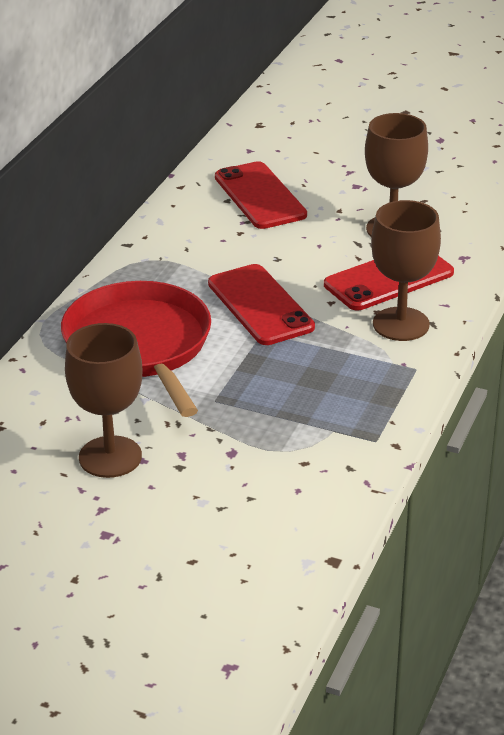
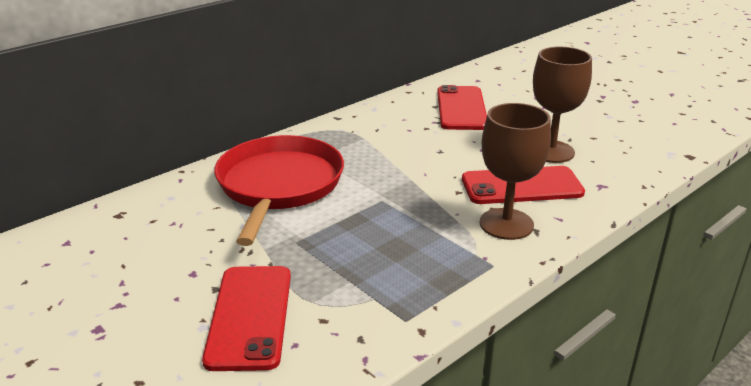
camera: 25 degrees right, 5 degrees down
brown goblet [65,323,142,478] -> none
red phone [208,264,315,345] -> red phone moved to [202,266,291,371]

